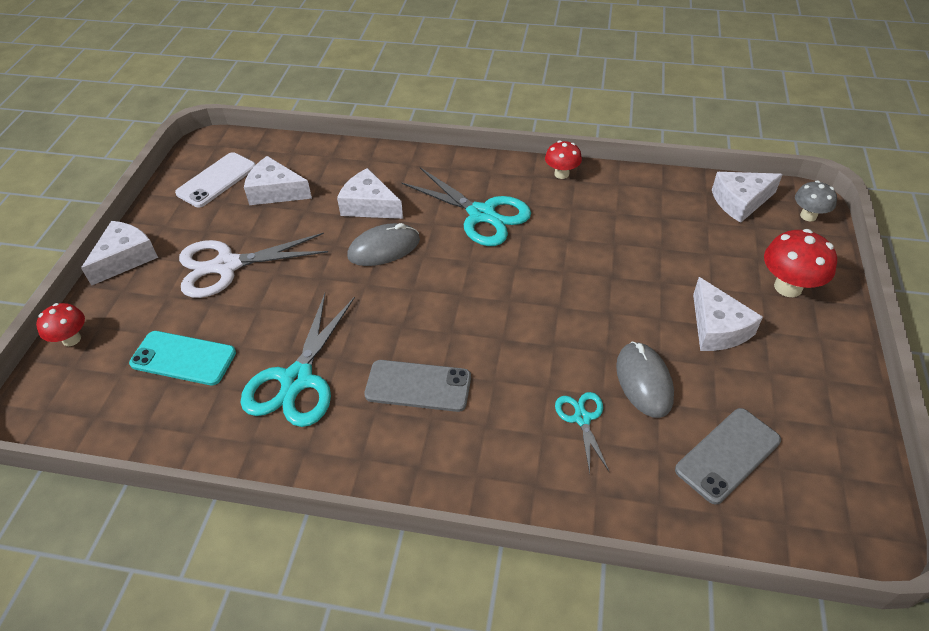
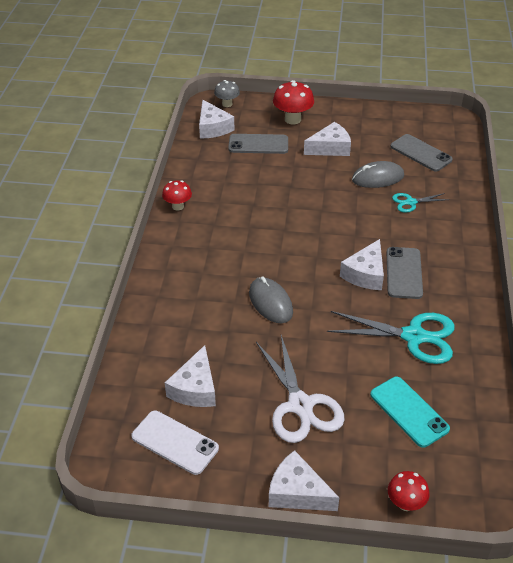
camera: 95 degrees left, 5 degrees down
turquoise phone [129,331,236,385] -> turquoise phone turned 45 degrees counterclockwise [370,377,450,448]
white cheese [337,168,403,219] -> white cheese moved to [340,239,384,290]
turquoise scissors [402,168,531,246] -> none
none -> grey phone [228,134,288,154]

